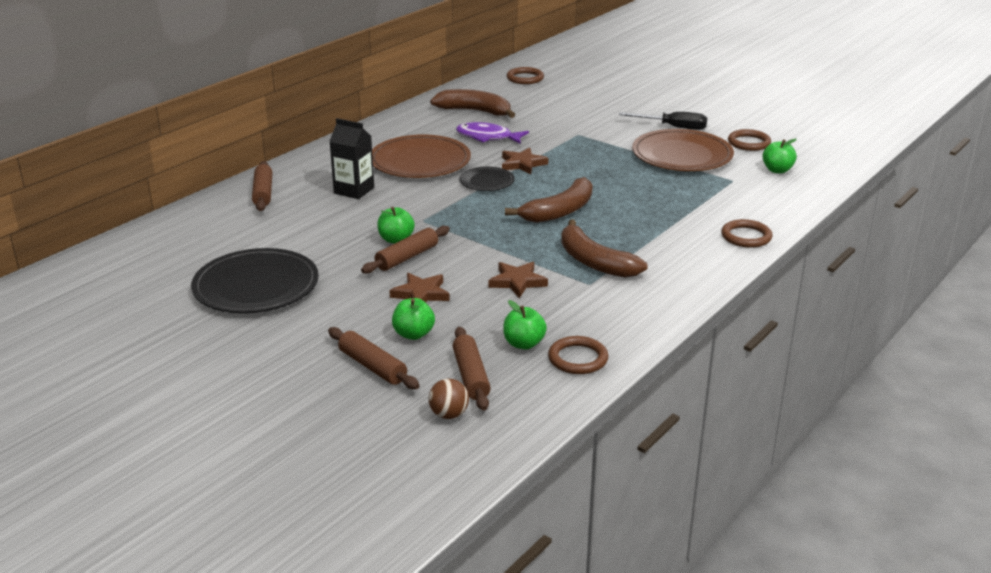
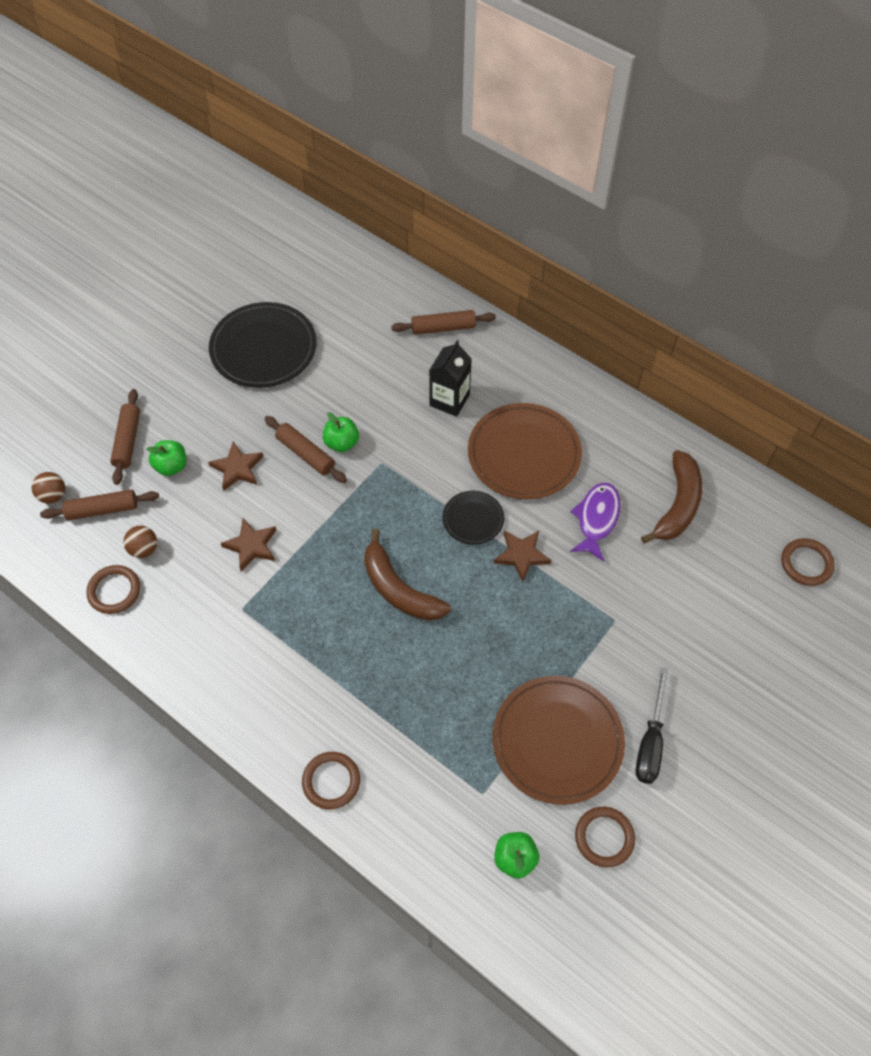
camera: 90 degrees right, 30 degrees up
brown rolling pin [328,327,420,389] -> brown rolling pin turned 45 degrees counterclockwise [110,389,140,485]
green apple [503,300,547,350] -> brown ball [124,526,157,558]
brown banana [561,219,648,278] -> none

